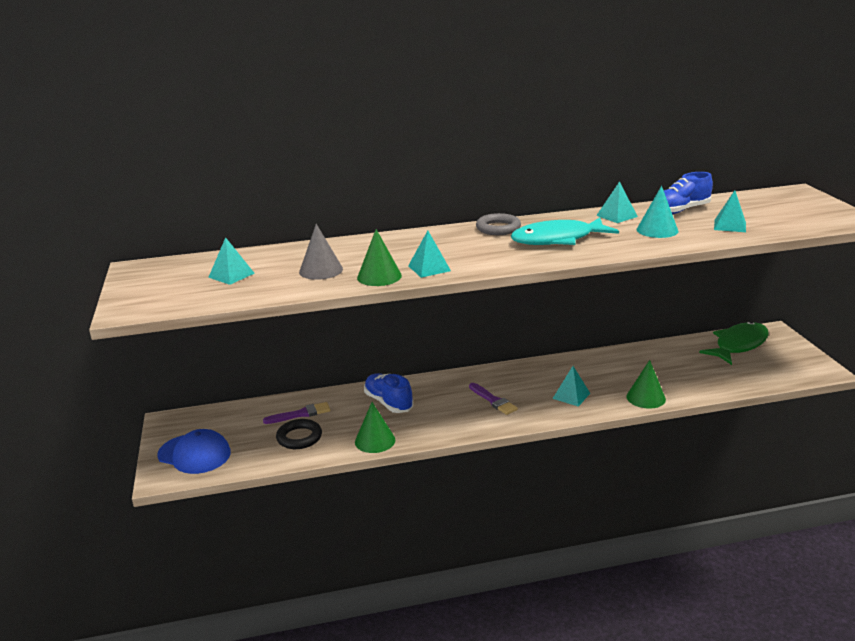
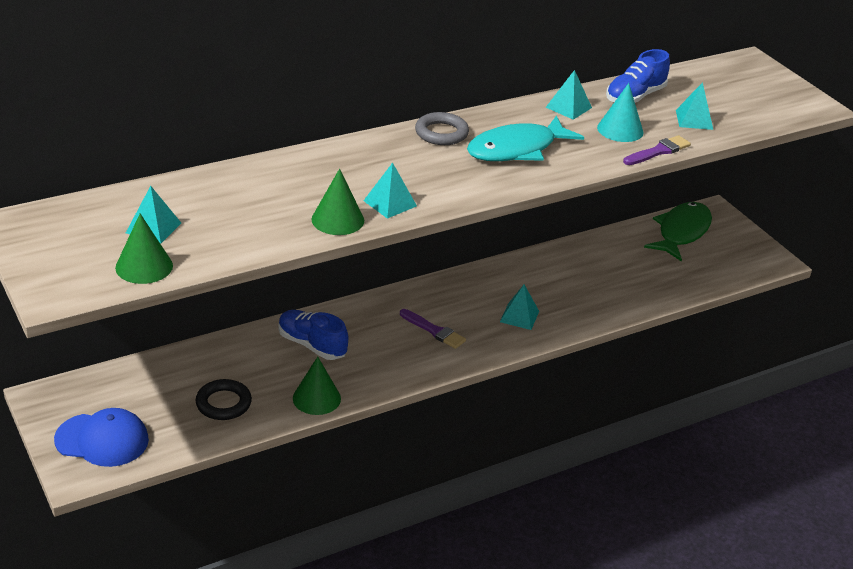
camera: 20 degrees left, 10 degrees up
purple brush [263,402,330,424] -> purple brush moved to [623,135,691,165]
grey cone [299,224,343,280] -> none
green cone [626,360,666,409] -> green cone moved to [115,214,173,284]

